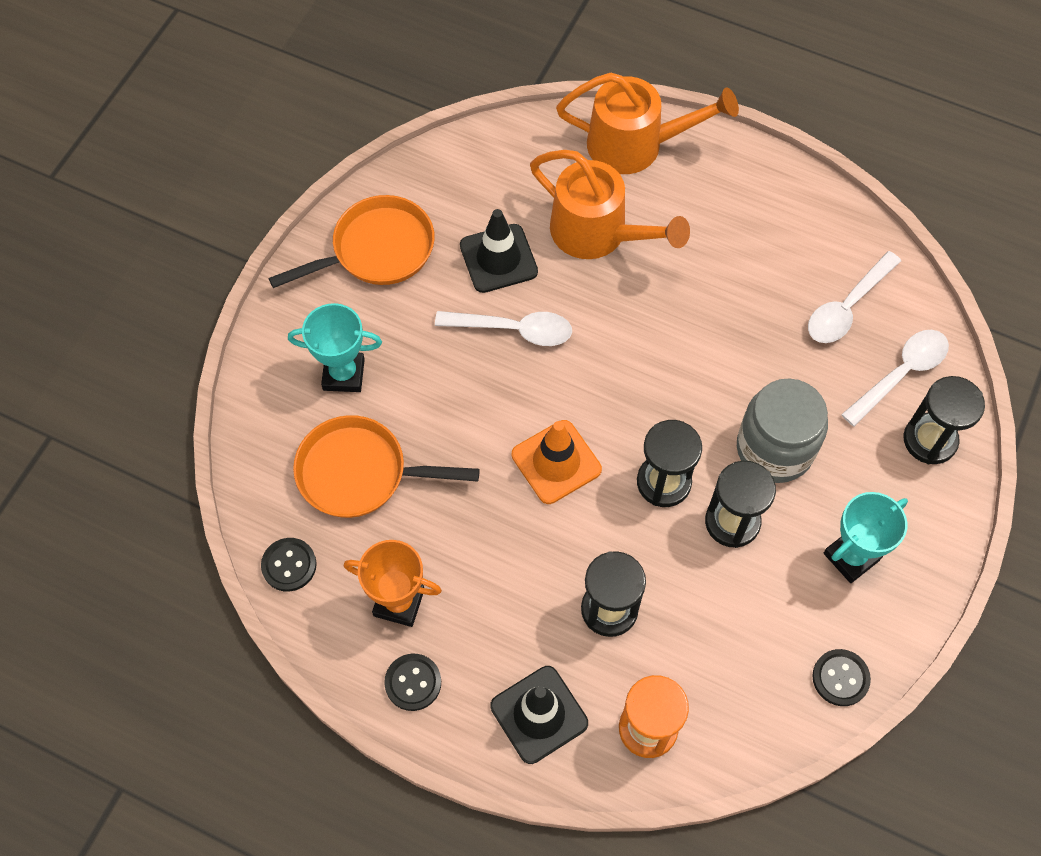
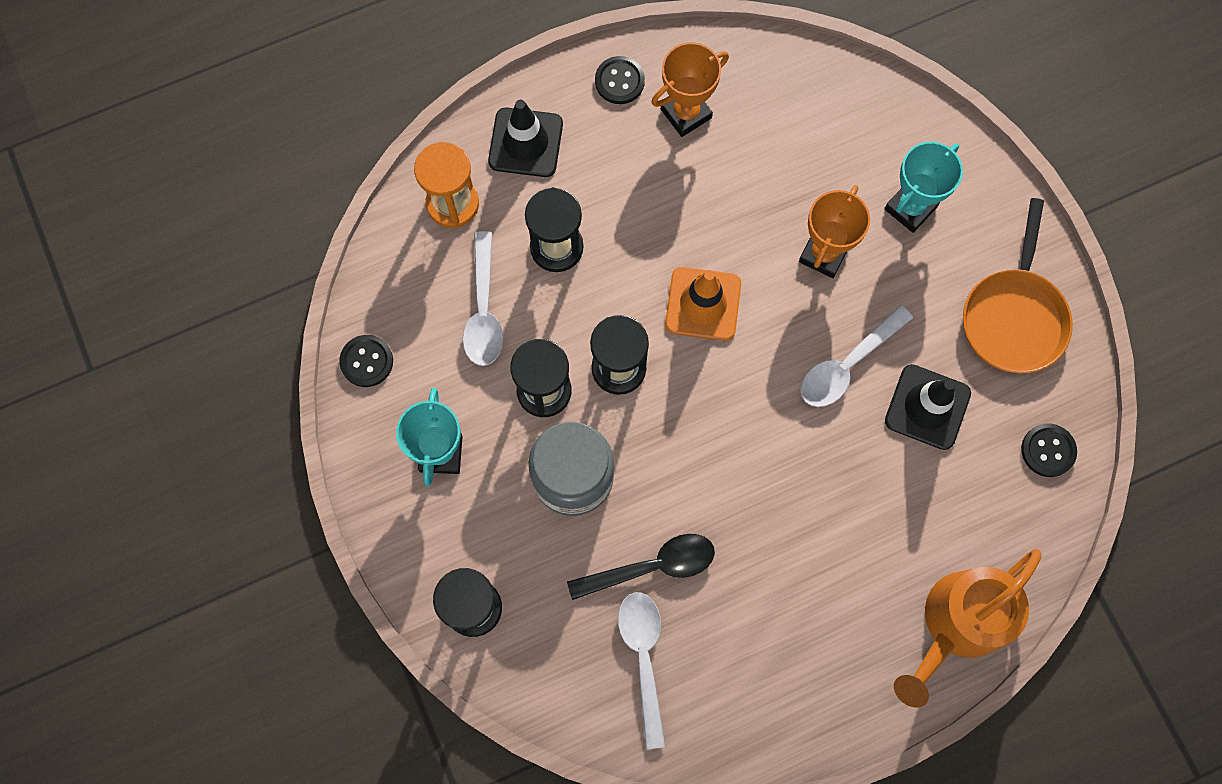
camera: 130 degrees right, 10 degrees up
black button [261,538,317,592] -> black button moved to [1021,423,1077,477]
orange pan [293,415,480,518] -> none
orange watering can [530,150,690,259] -> none
white spoon [841,330,949,427] -> white spoon moved to [463,231,503,366]
none -> black spoon [567,534,715,600]
none -> orange trophy [799,185,870,278]

